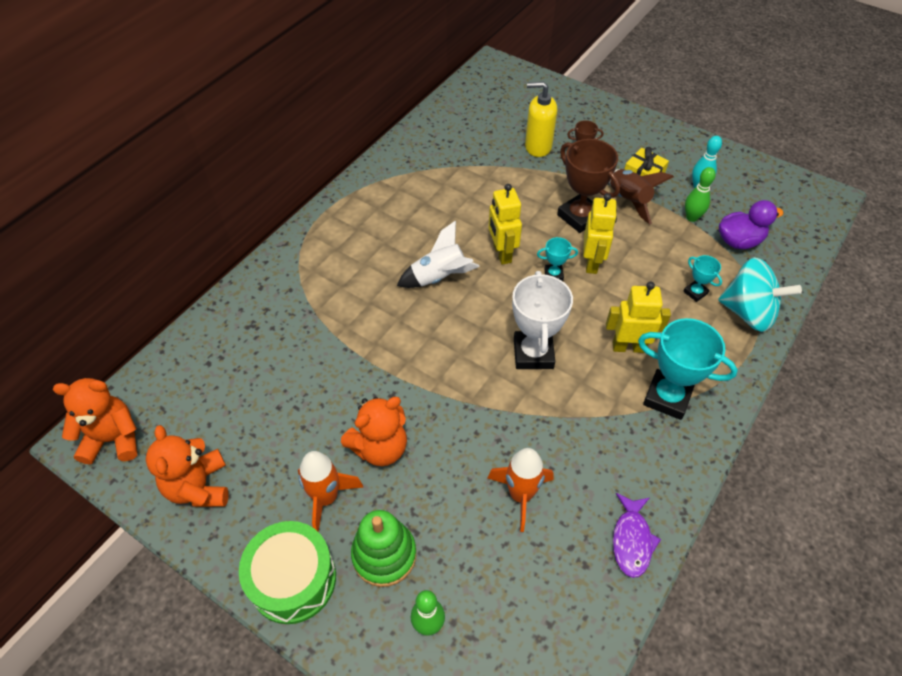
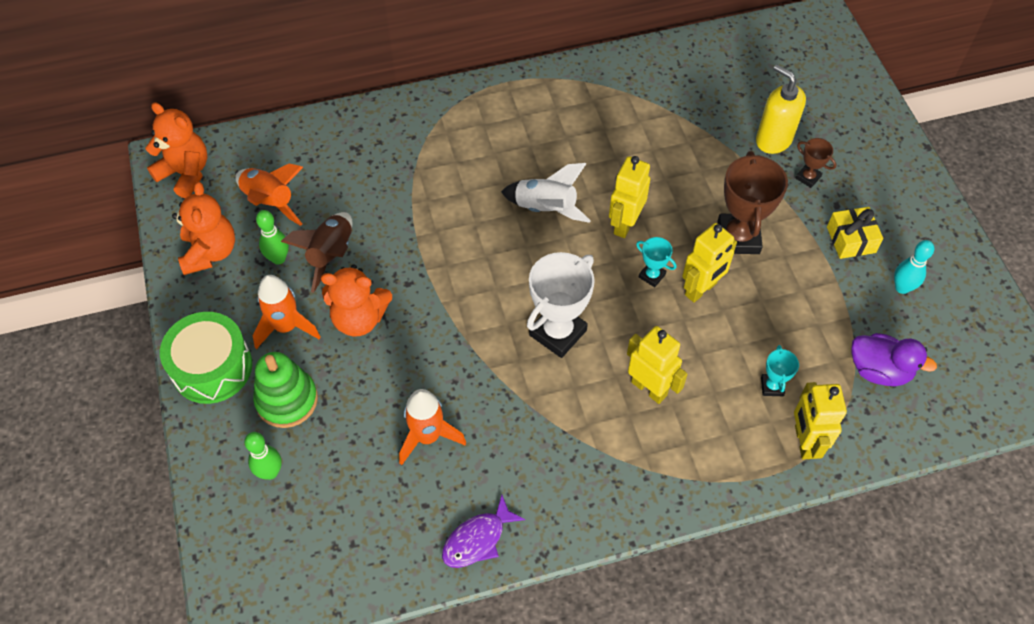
camera: 40 degrees right, 5 degrees up
orange teddy bear [146,425,228,507] -> orange teddy bear turned 150 degrees clockwise [172,182,235,275]
brown rocket [609,169,674,225] -> brown rocket moved to [281,212,352,293]
turquoise trophy [638,318,738,420] -> none
green bowling pin [685,167,716,222] -> green bowling pin moved to [256,210,289,265]
turquoise spinning top [718,258,802,332] -> yellow robot [794,382,847,459]
none -> orange rocket [235,164,303,226]

